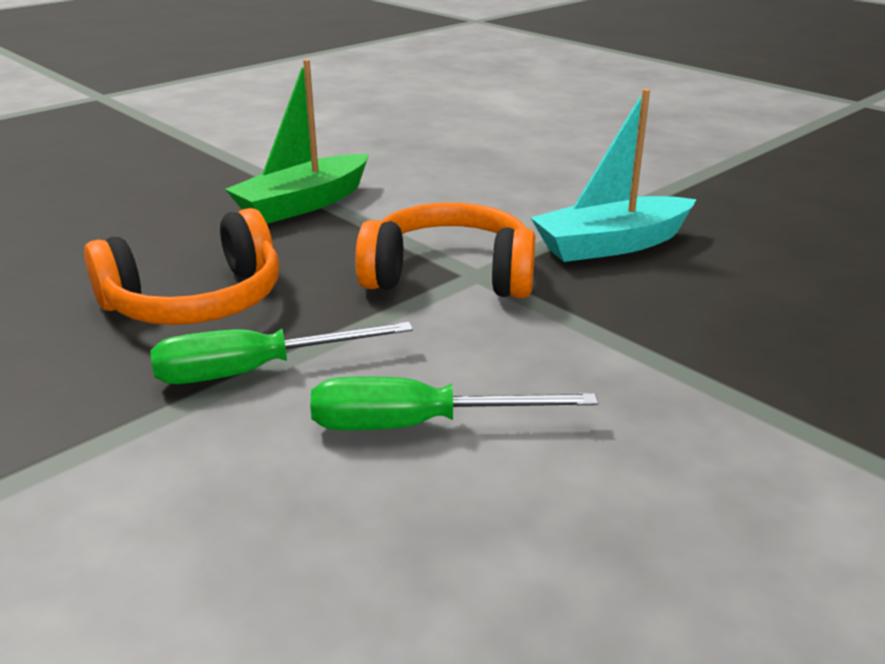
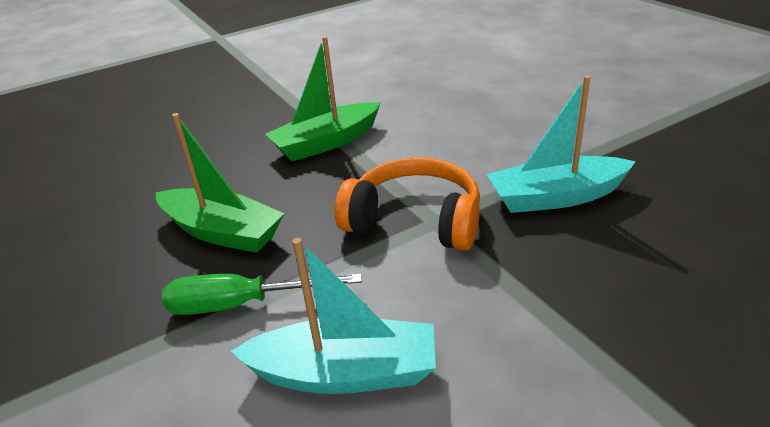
camera: 15 degrees right, 5 degrees up
orange headphones [84,208,279,325] -> green boat [155,113,284,253]
green screwdriver [310,376,598,430] -> turquoise boat [231,238,436,394]

